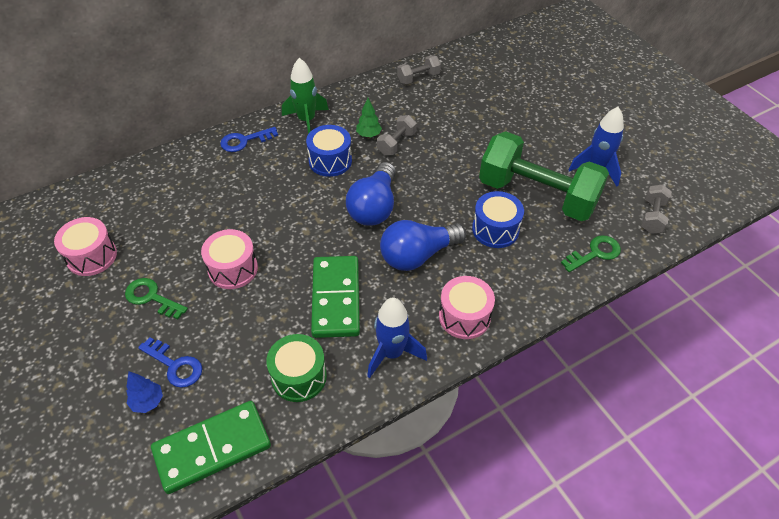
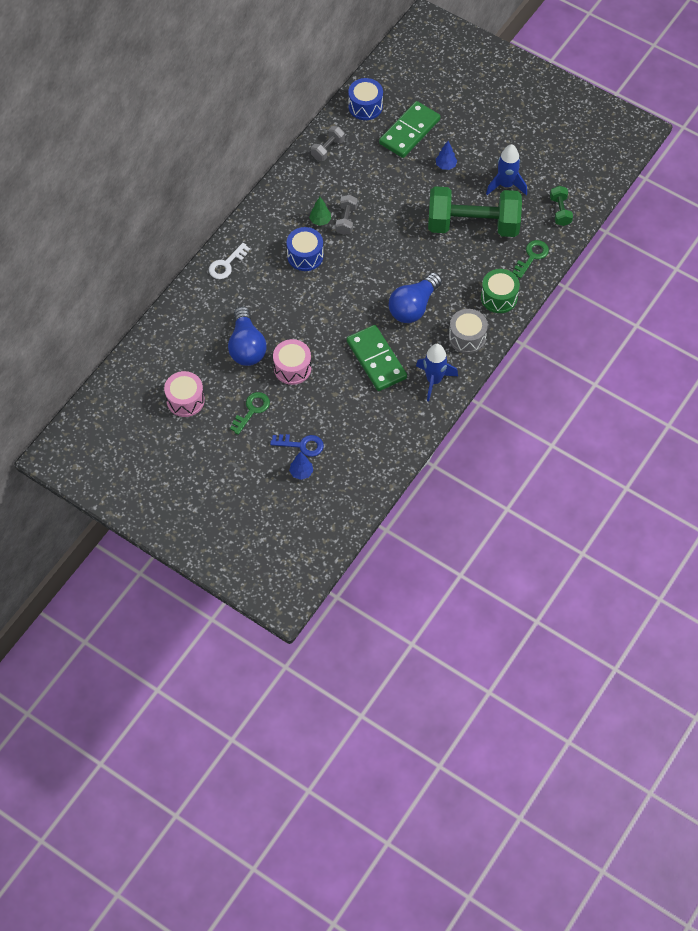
camera: 25 degrees left, 10 degrees up
green key [125,278,188,319] -> green key turned 120 degrees clockwise [230,392,270,435]
green domino [151,401,271,494] -> green domino moved to [379,101,440,158]
blue key [220,127,278,152] -> white key [209,243,250,279]
green drum [266,334,327,402] -> green drum moved to [481,269,520,313]
green rocket [282,58,329,134] -> none
blue light bulb [346,162,396,226] -> blue light bulb moved to [228,306,267,366]
pink drum [439,276,495,339] -> grey drum [449,309,488,354]
blue drum [472,191,524,248] -> blue drum moved to [348,78,383,120]
grey dumbbell [641,184,672,233] -> green dumbbell [550,186,573,226]
none -> blue tree [436,141,457,170]

